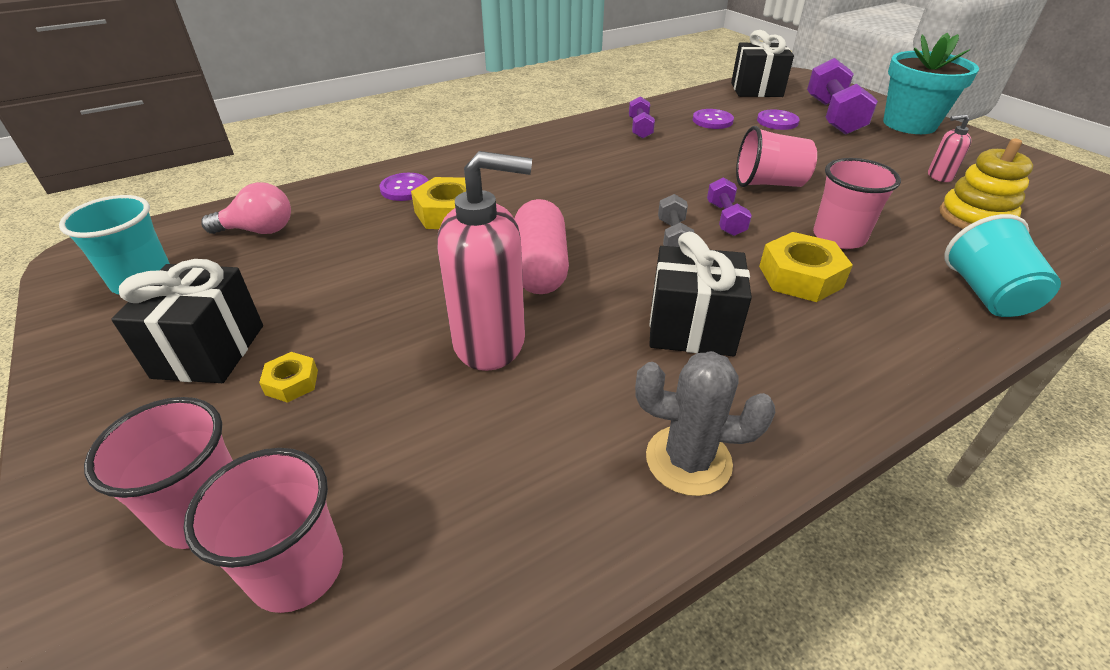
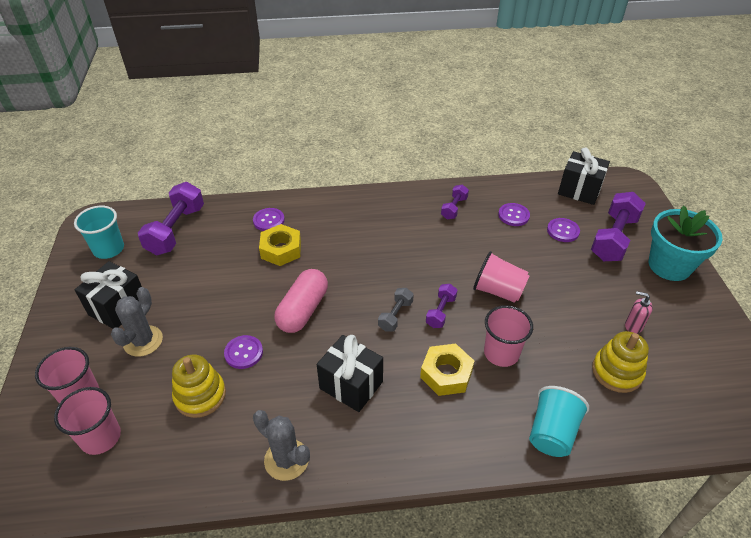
camera: 25 degrees right, 5 degrees up
pink light bulb [201,182,291,234] -> purple dumbbell [138,182,204,255]
yellow nut [259,352,318,403] -> grey cactus [111,287,163,357]
pink soap dispenser [437,151,532,371] -> purple button [224,335,263,369]
none -> yellow stacking toy [172,355,226,418]

